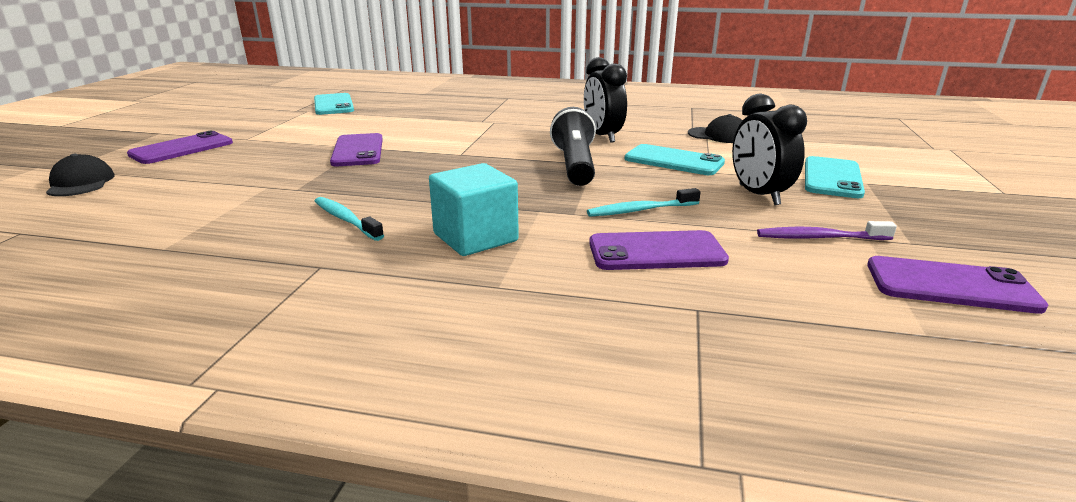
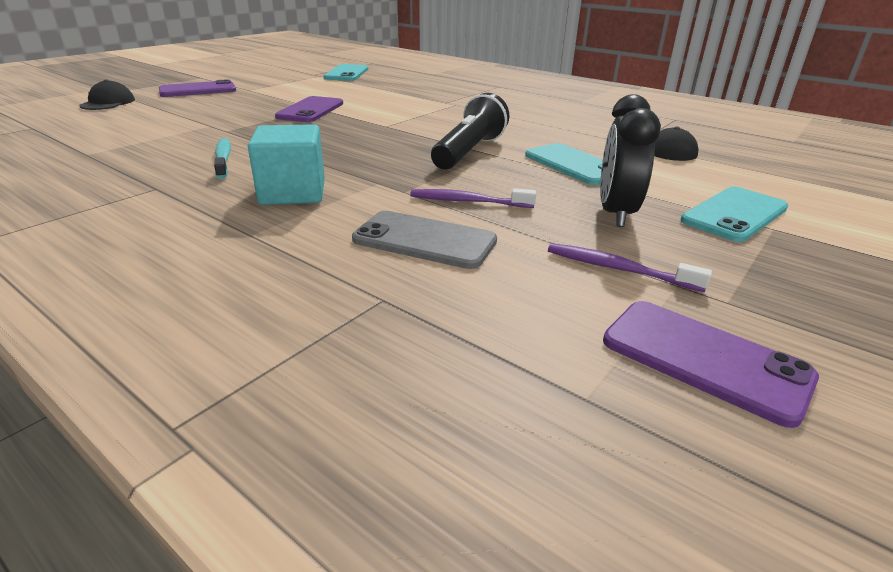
camera: 25 degrees right, 5 degrees up
black clock [584,57,627,143] -> none
turquoise toothbrush [587,188,701,217] -> purple toothbrush [410,188,536,208]
purple phone [589,230,729,270] -> grey phone [352,211,497,269]

